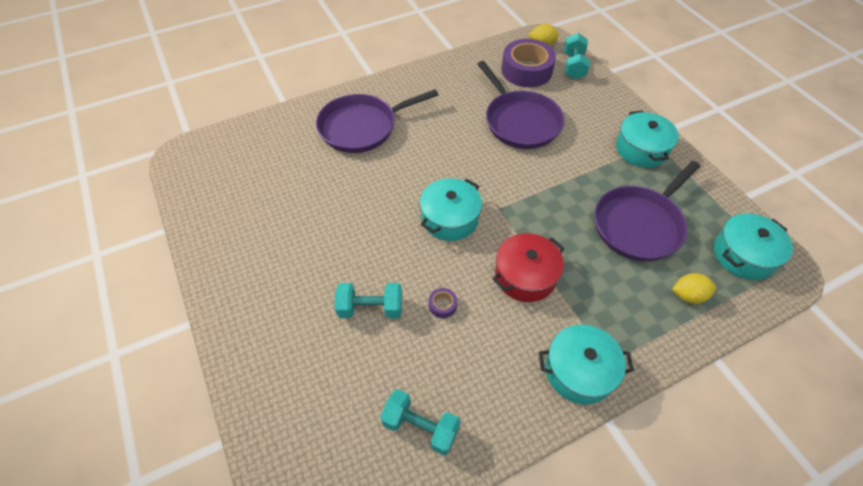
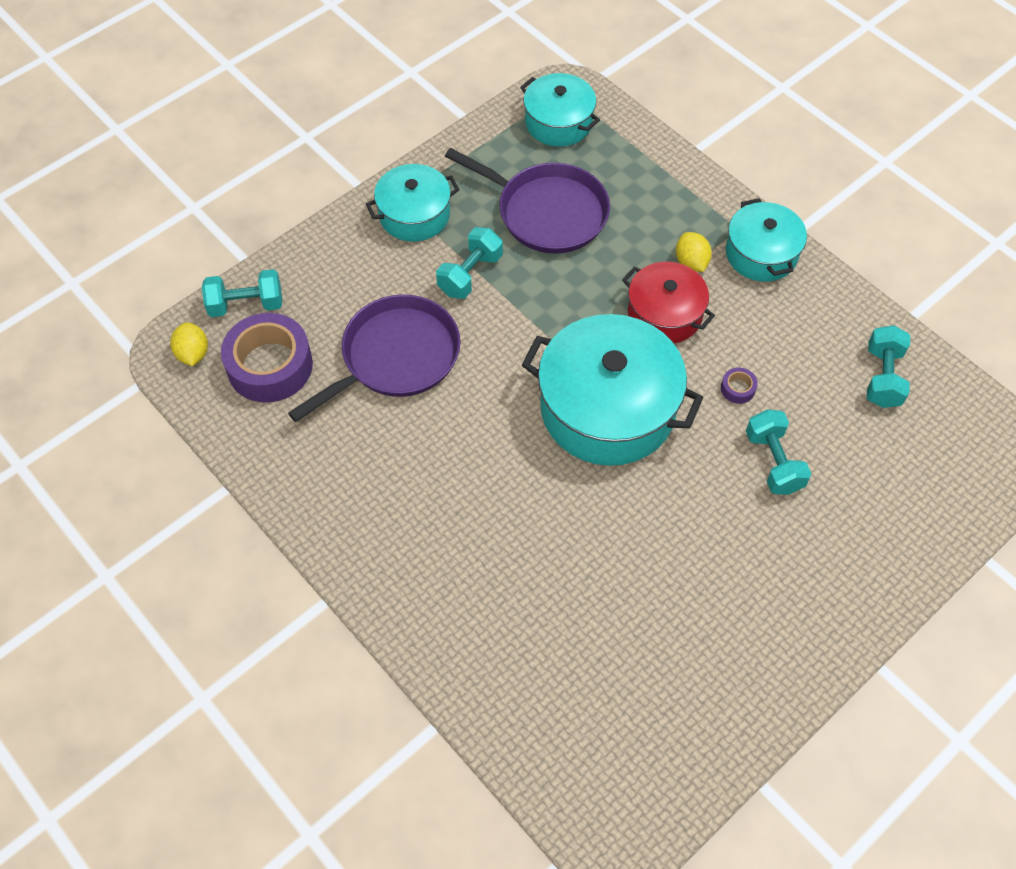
camera: 105 degrees left, 5 degrees up
purple pan [316,89,438,153] -> none
turquoise pot [420,178,482,241] -> turquoise pot [522,314,703,466], size x1.73
yellow lemon [672,273,716,304] -> yellow lemon moved to [676,232,712,272]
none -> turquoise dumbbell [436,227,503,299]

